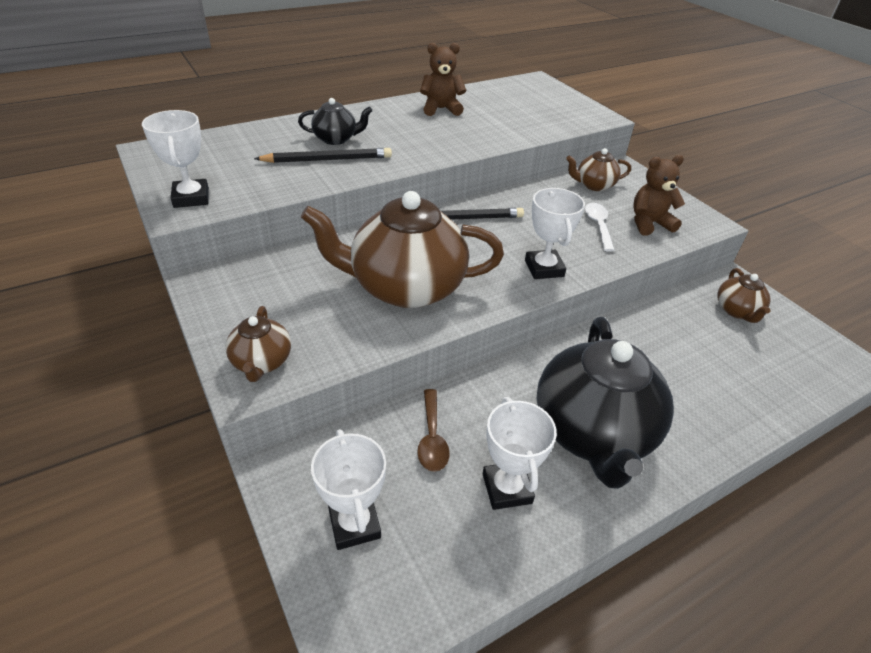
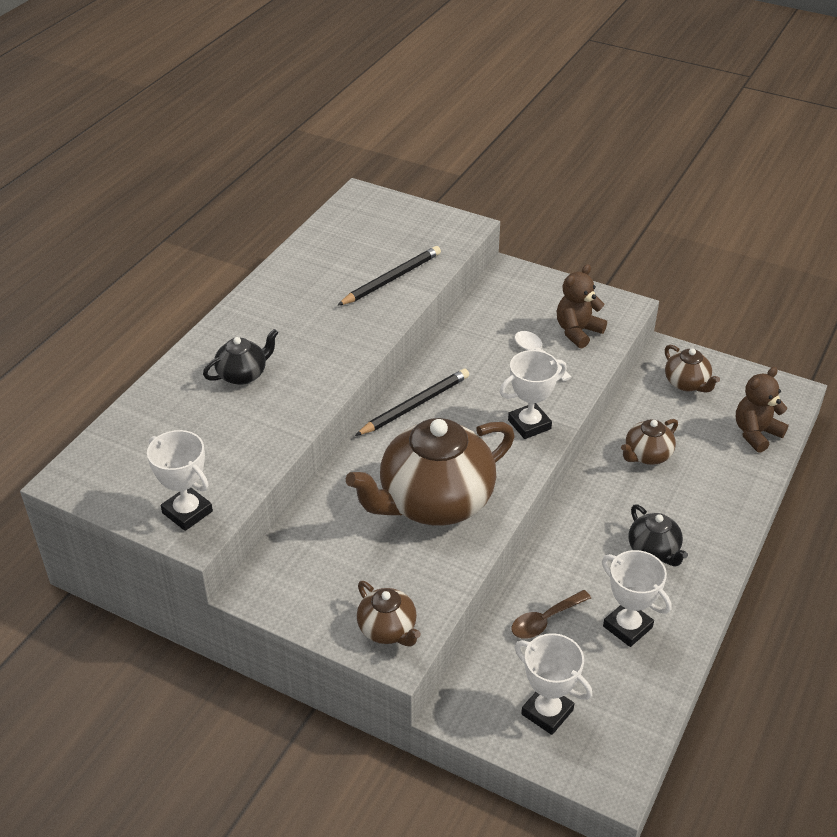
camera: 30 degrees left, 0 degrees up
black pencil [254,148,392,163] -> black pencil moved to [337,246,441,306]
brown spoon [417,389,450,472] -> brown spoon turned 90 degrees clockwise [511,590,591,639]
brown teddy bear [420,43,466,116] -> brown teddy bear moved to [736,367,789,453]
white trophy [525,188,585,279] -> white trophy turned 75 degrees counterclockwise [500,350,567,439]
black teapot [537,317,674,489] -> black teapot [629,504,688,566], size x0.47
brown teapot [566,148,631,191] -> brown teapot moved to [621,419,678,465]

